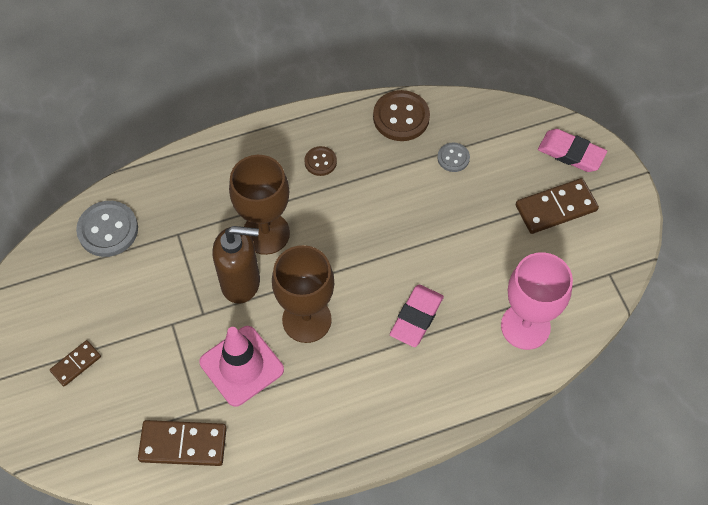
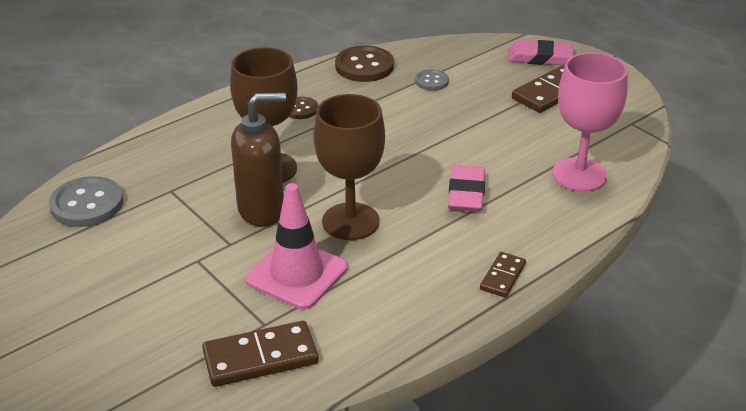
camera: 20 degrees left, 25 degrees down
brown domino [50,340,101,387] -> brown domino moved to [480,252,526,298]

